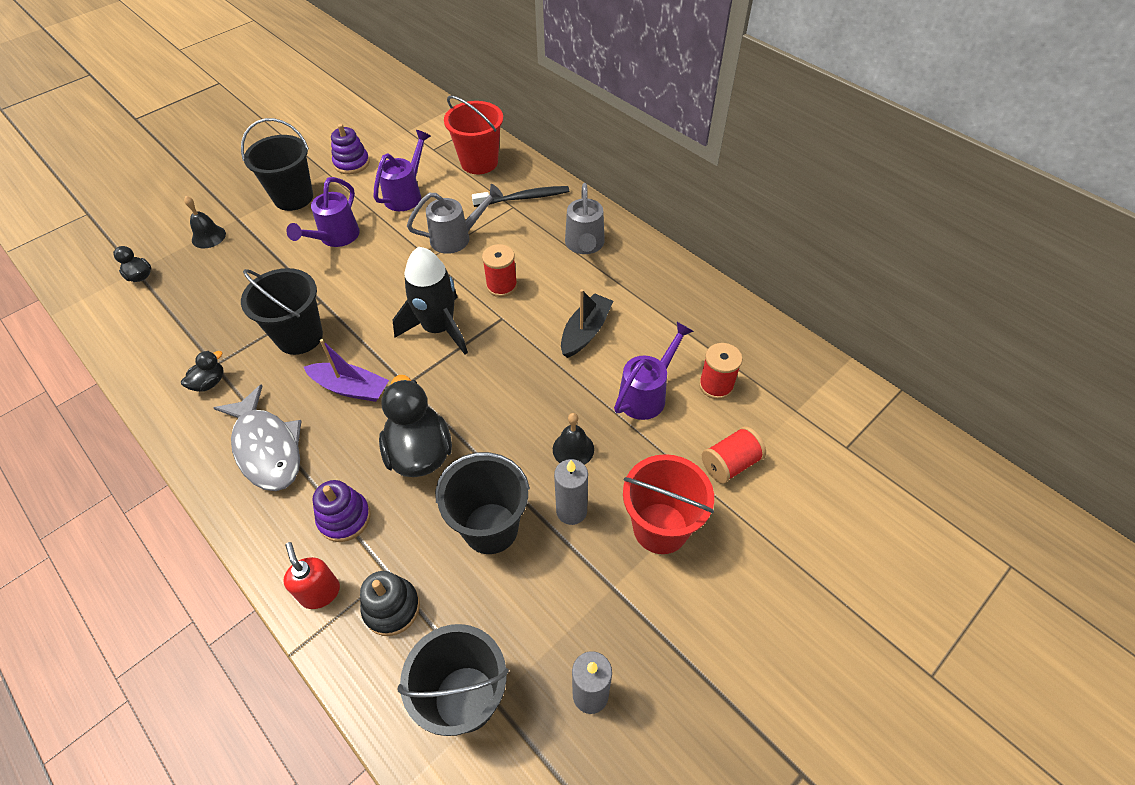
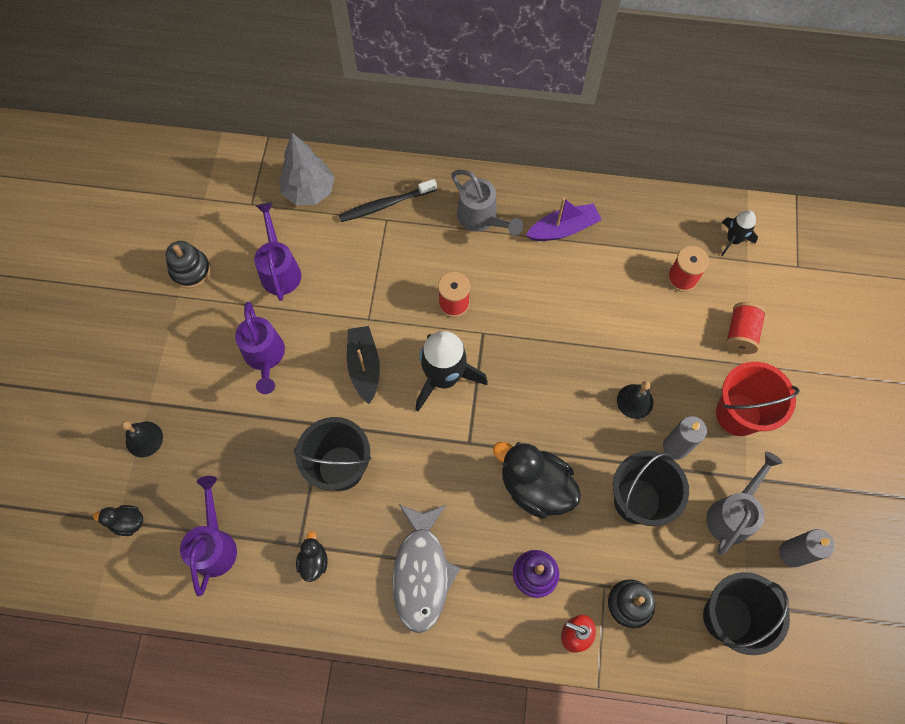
camera: 40 degrees left, 15 degrees up
grey fish [214,384,301,491] -> grey fish turned 75 degrees clockwise [392,504,460,633]
black bucket [241,118,313,211] -> none
purple boat [304,339,389,402] -> purple boat moved to [526,198,602,241]
purple stacking toy [331,124,370,174] -> black stacking toy [165,241,211,288]
grey watering can [407,184,503,254] -> grey watering can moved to [706,451,783,555]
red bucket [444,95,503,174] -> grey tree [279,133,334,205]
black toothbrush [472,186,569,207] -> black toothbrush turned 150 degrees counterclockwise [339,179,437,222]
black boat [561,289,613,358] -> black boat moved to [347,326,380,404]
purple watering can [614,322,694,420] -> purple watering can moved to [180,476,237,596]
none -> black rocket [721,210,758,256]

